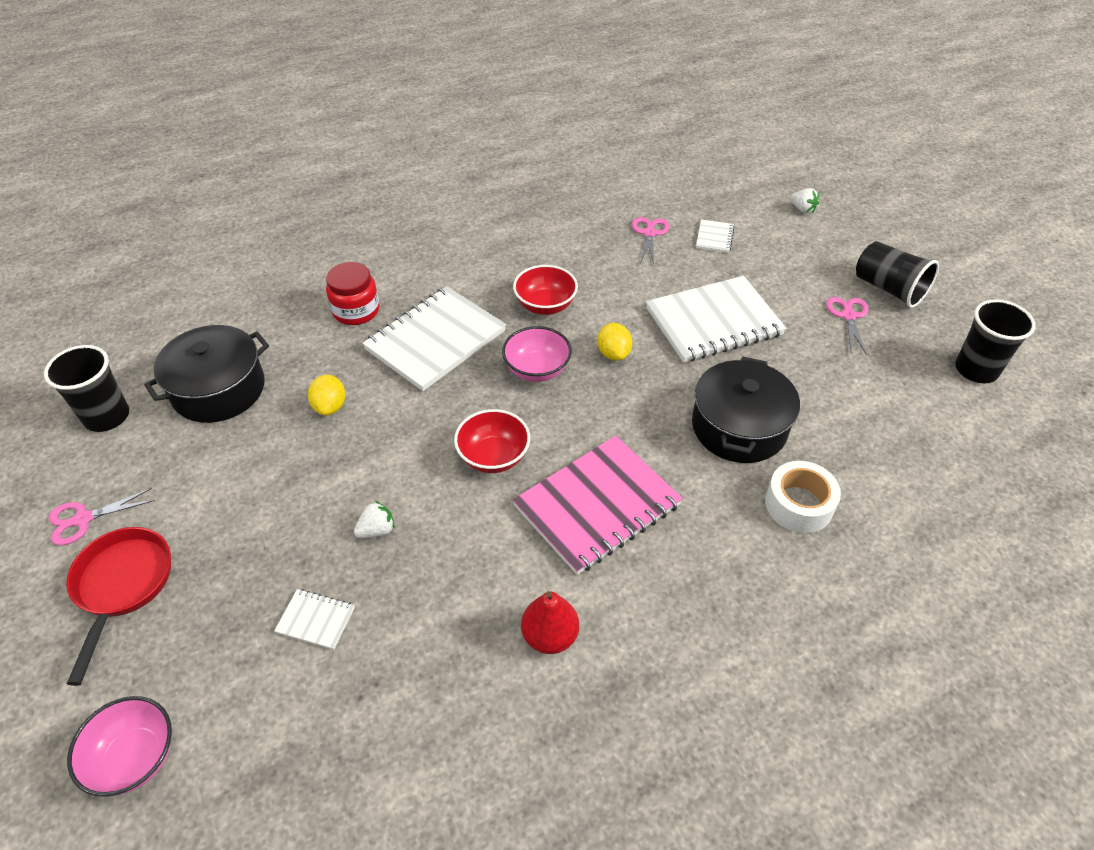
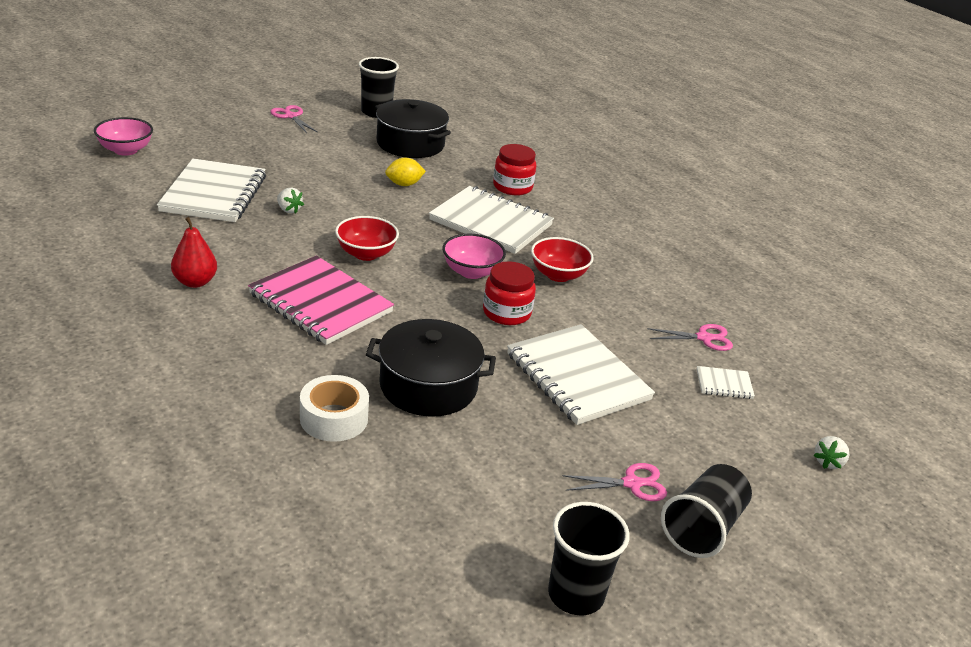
camera: 75 degrees right, 15 degrees down
red pan [66,527,171,686] -> none
white notebook [274,589,355,650] -> white notebook [157,159,266,222], size x2.33
yellow lemon [597,323,632,361] -> red jar [483,261,536,325]

